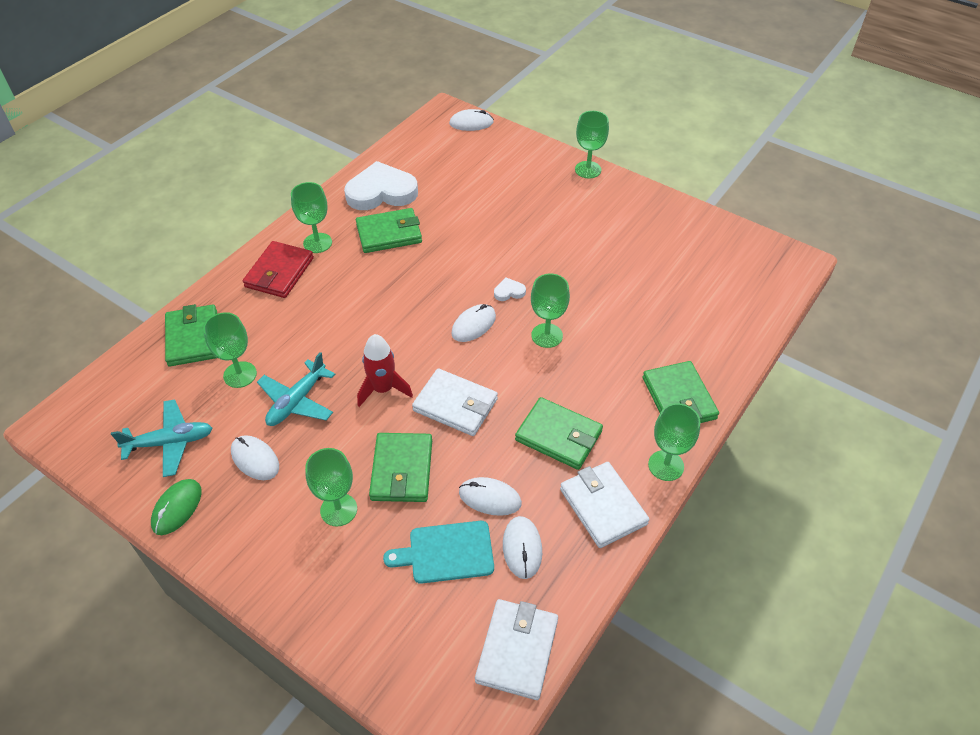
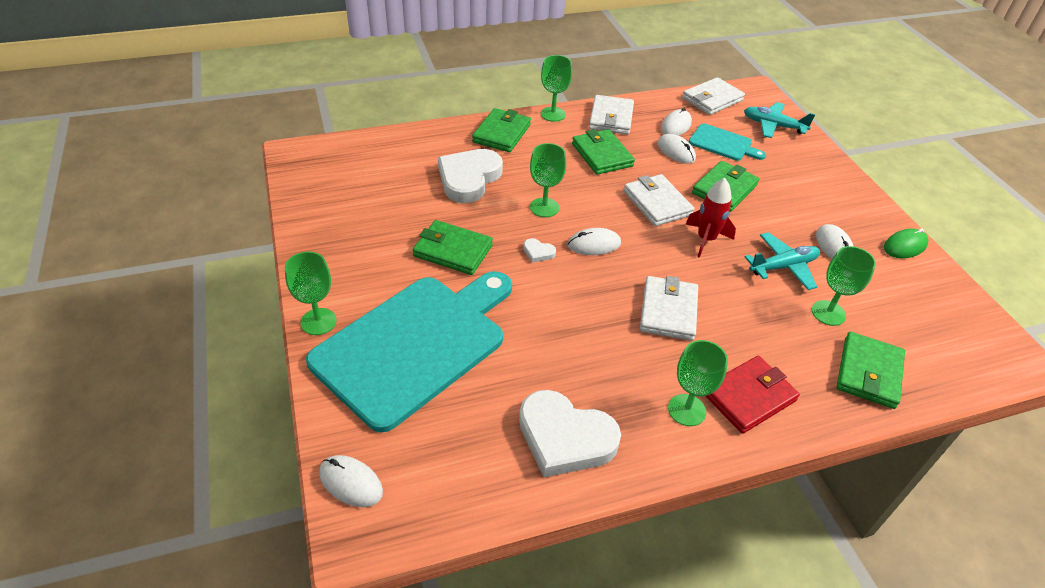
camera: 145 degrees left, 5 degrees down
turquoise plane [111,399,212,477] -> turquoise plane moved to [744,102,816,138]
green goblet [305,448,357,526] -> none
green wallet [356,208,422,253] -> green wallet moved to [413,220,493,275]
none -> turquoise cutting board [306,271,512,433]
none -> white heart [438,149,503,203]
none -> white wallet [640,276,698,341]

